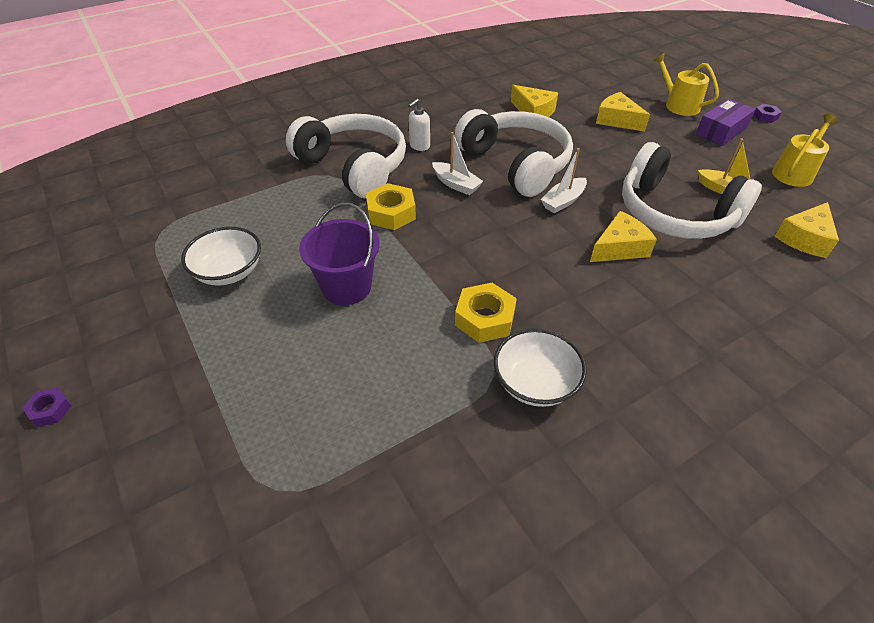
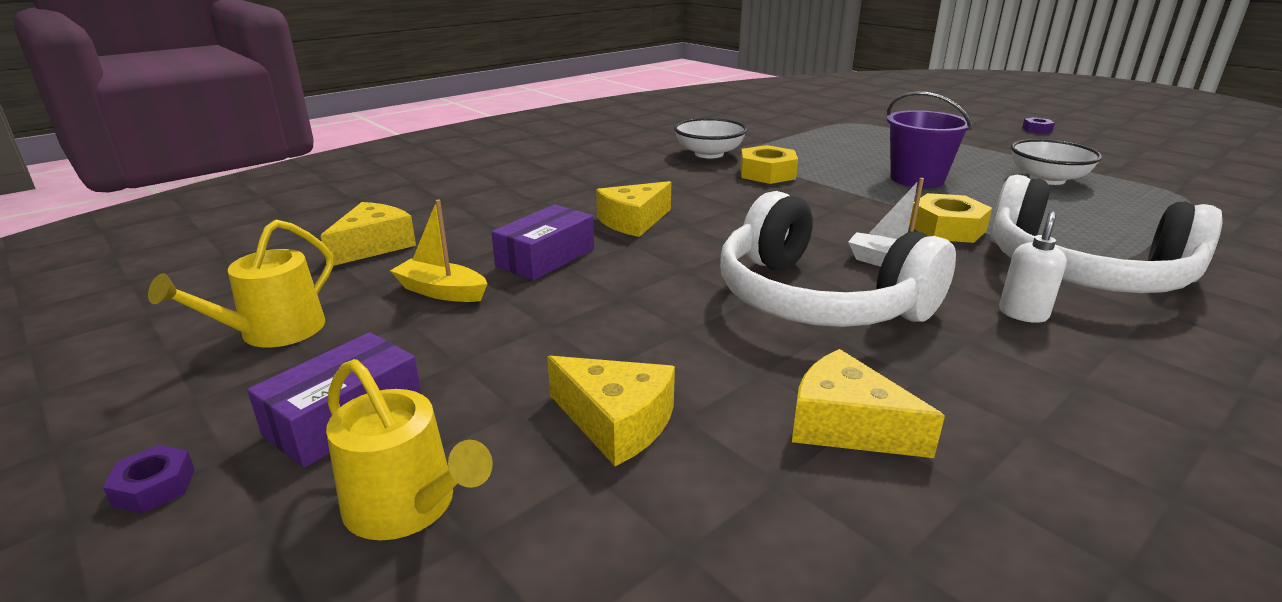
camera: 170 degrees right, 20 degrees down
white boat [541,148,587,213] -> none
white headphones [622,142,762,239] -> purple box [491,204,594,280]

